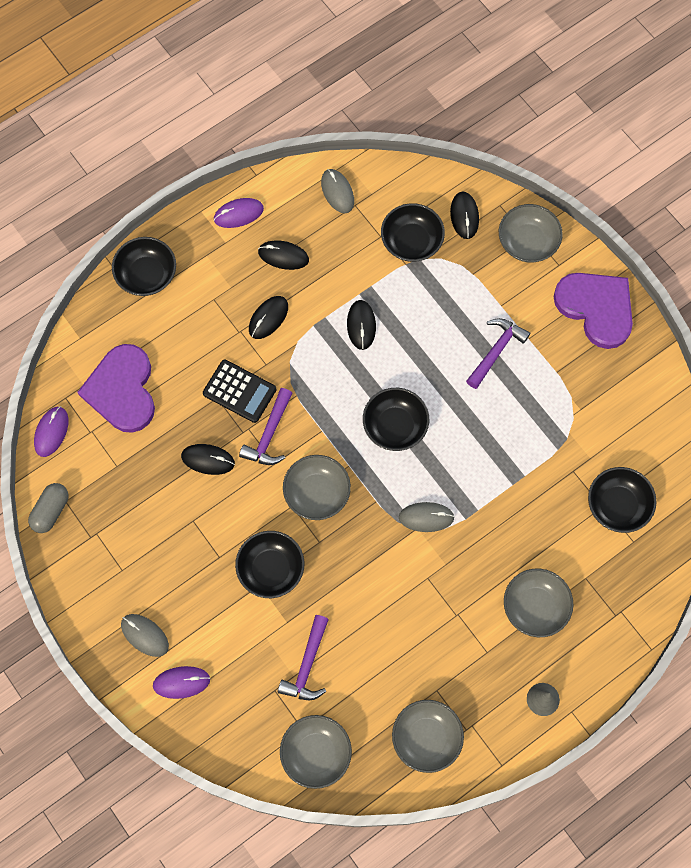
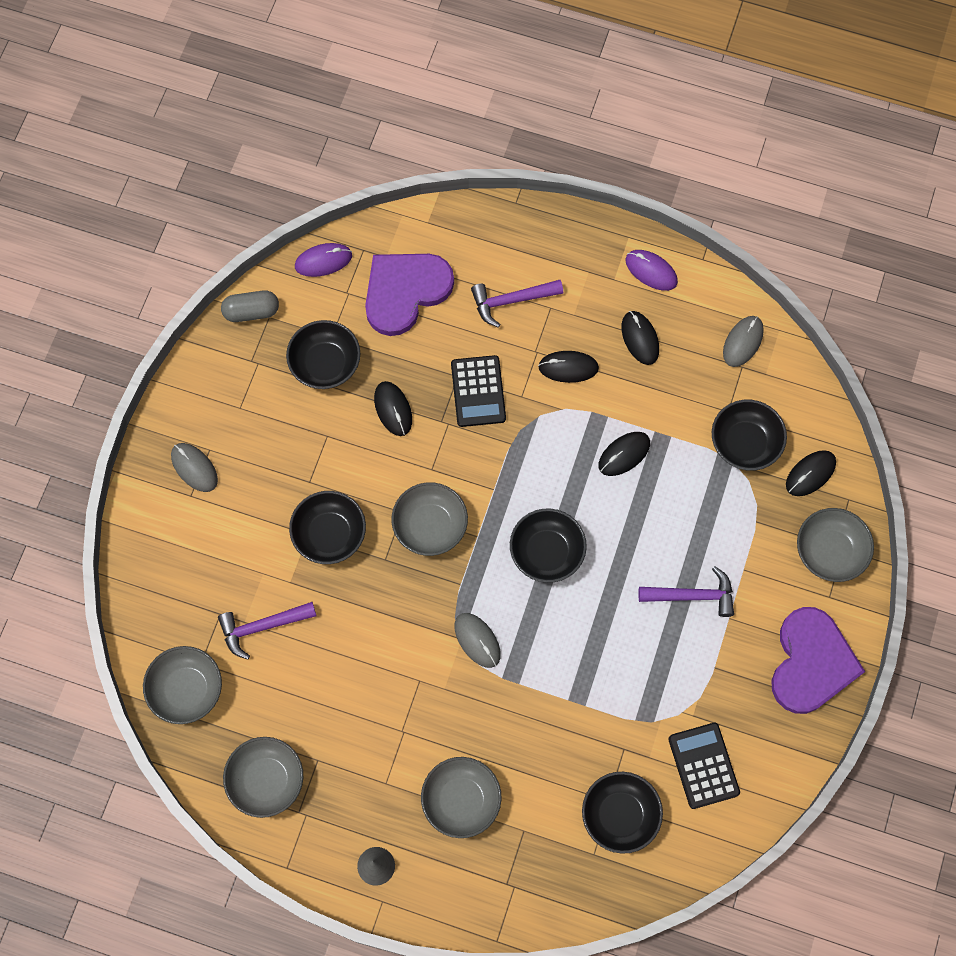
camera: 55 degrees right, 0 degrees up
black bowl [112,237,176,296] -> black bowl moved to [286,320,360,389]
grey mouse [121,614,169,657] -> grey mouse turned 45 degrees counterclockwise [171,443,218,492]
purple mouse [153,666,210,699] -> none
purple hammer [239,388,293,465] -> purple hammer moved to [471,280,563,328]
none -> black calculator [668,723,740,809]

